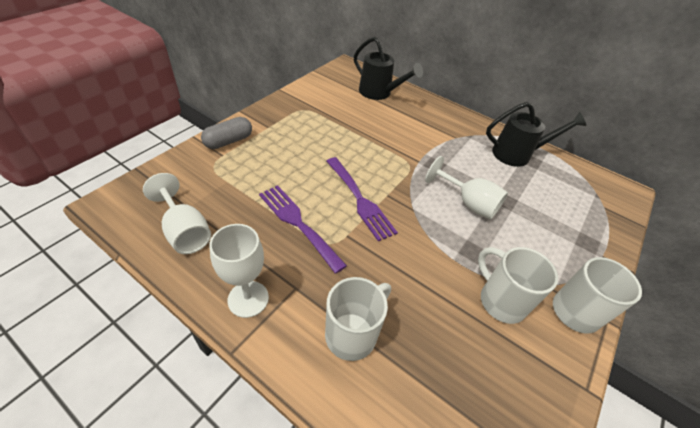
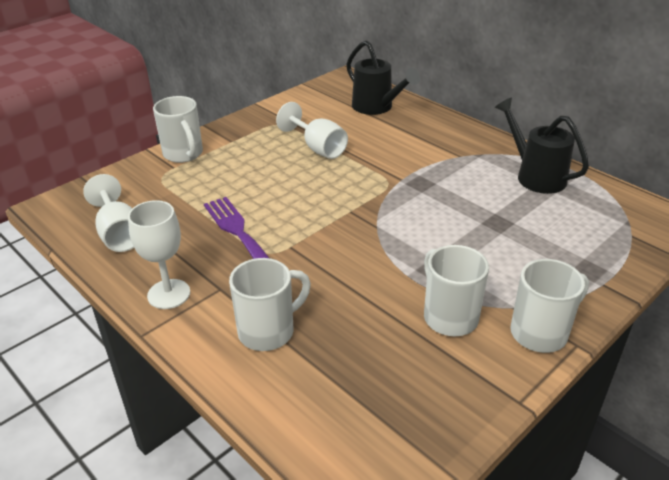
camera: 15 degrees right, 10 degrees down
grey capsule [201,117,252,149] -> white mug [153,96,203,163]
purple fork [326,157,398,241] -> none
white goblet [425,156,508,219] -> white goblet moved to [276,102,348,159]
black watering can [486,102,586,167] -> black watering can turned 135 degrees counterclockwise [495,98,589,194]

